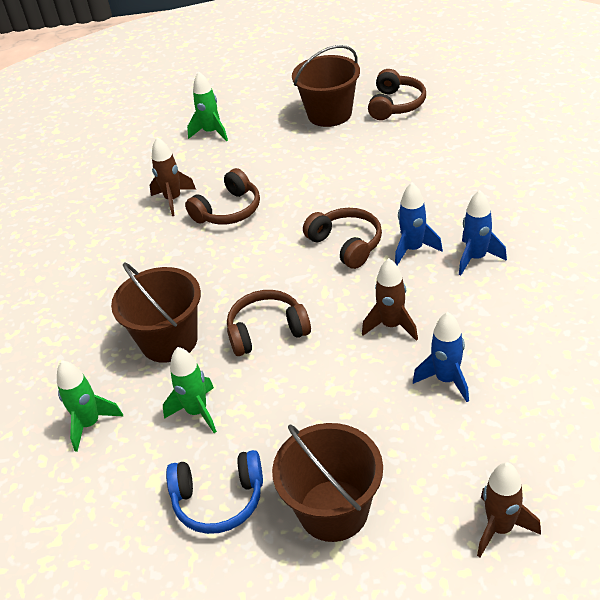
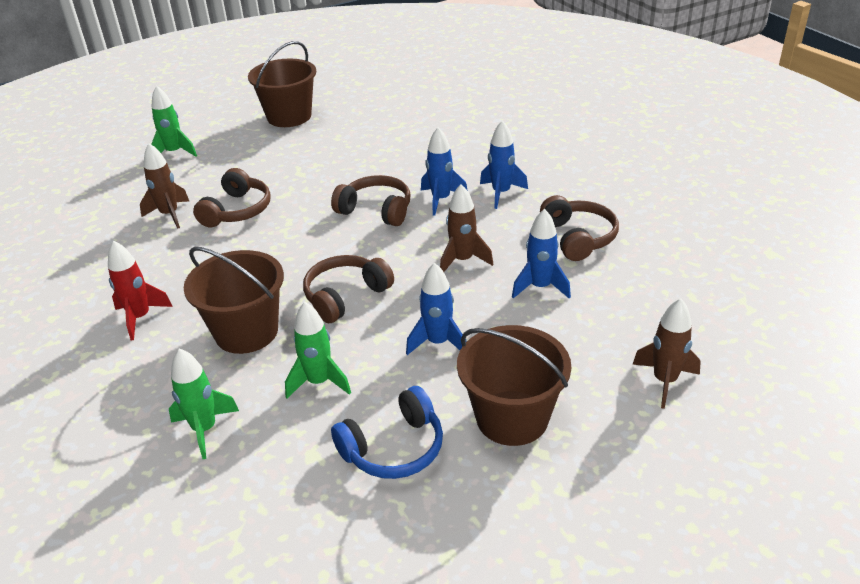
camera: 30 degrees left, 5 degrees down
brown headphones [368,69,426,120] -> brown headphones moved to [540,195,619,261]
none -> red rocket [108,241,173,340]
none -> blue rocket [406,263,467,355]

